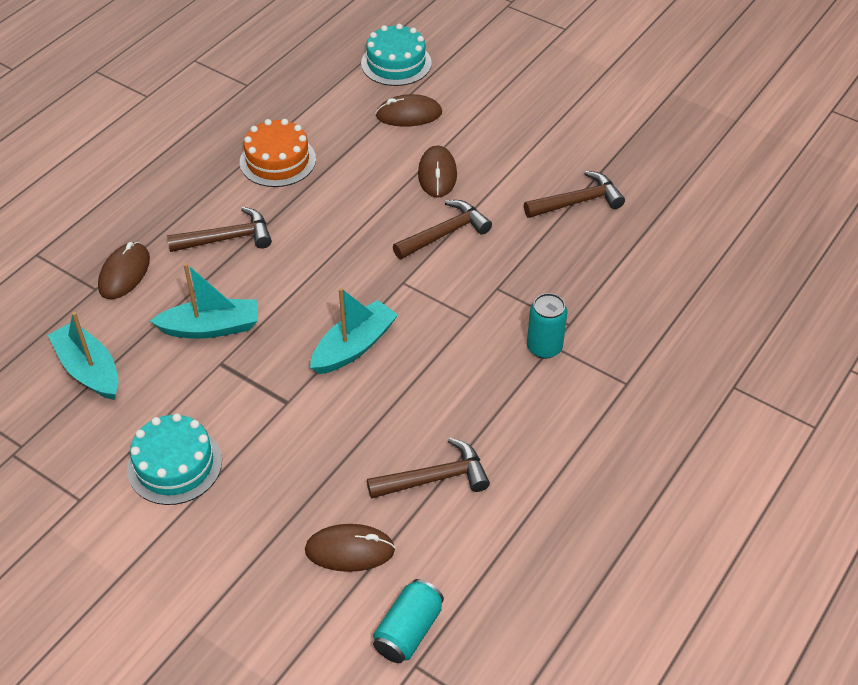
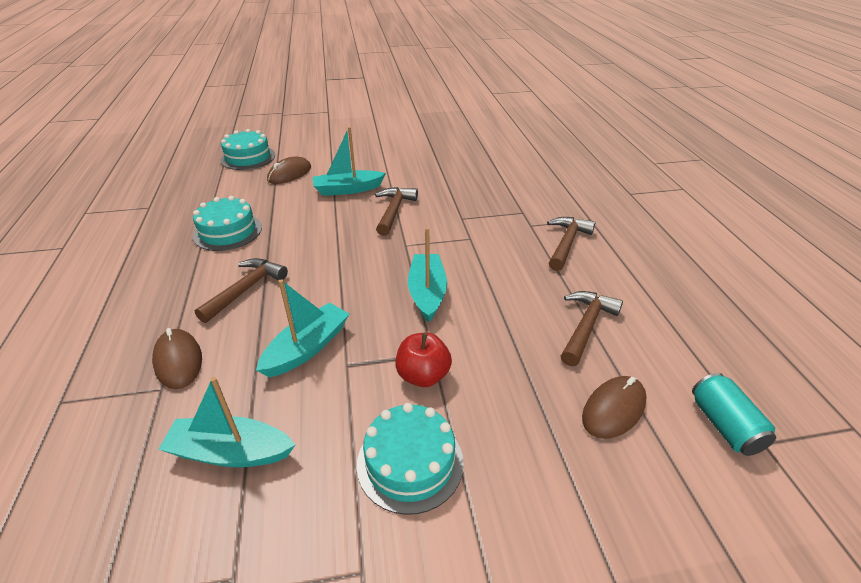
camera: 45 degrees left, 10 degrees down
orange cake [240,119,316,187] -> turquoise cake [193,196,262,251]
brown mouse [418,145,457,198] -> turquoise boat [312,127,386,196]
brown hammer [524,171,625,218] -> brown hammer moved to [547,217,595,271]
turquoise can [527,293,568,359] -> none
none -> red apple [395,332,452,387]

